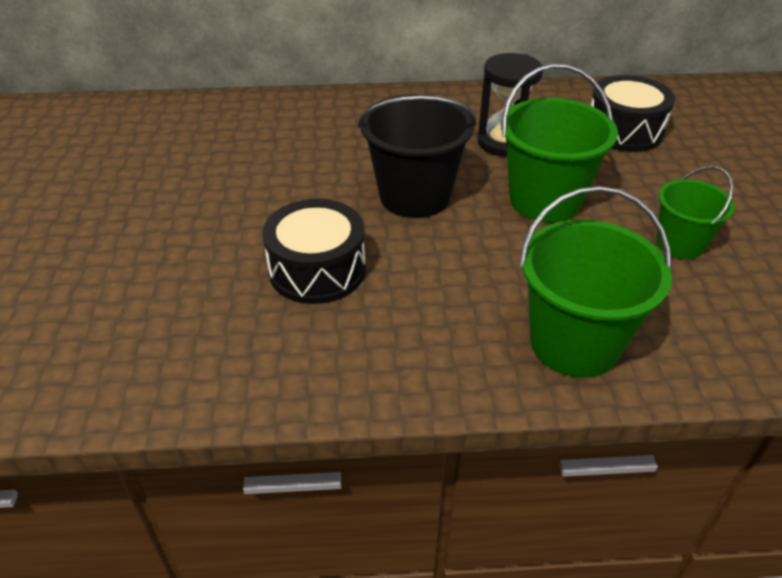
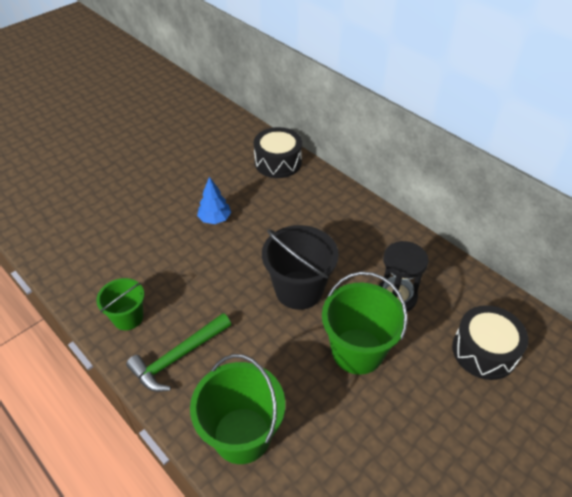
camera: 50 degrees right, 5 degrees up
black drum [262,199,366,304] -> black drum moved to [254,127,302,178]
green bucket [656,166,735,259] -> green bucket moved to [96,278,144,330]
none -> green hammer [126,313,231,392]
none -> blue tree [197,177,231,224]

